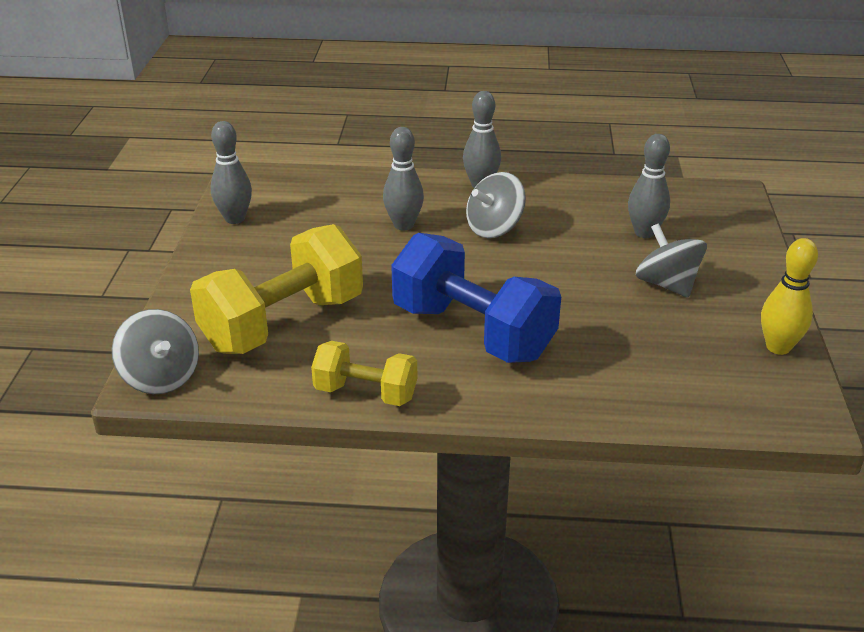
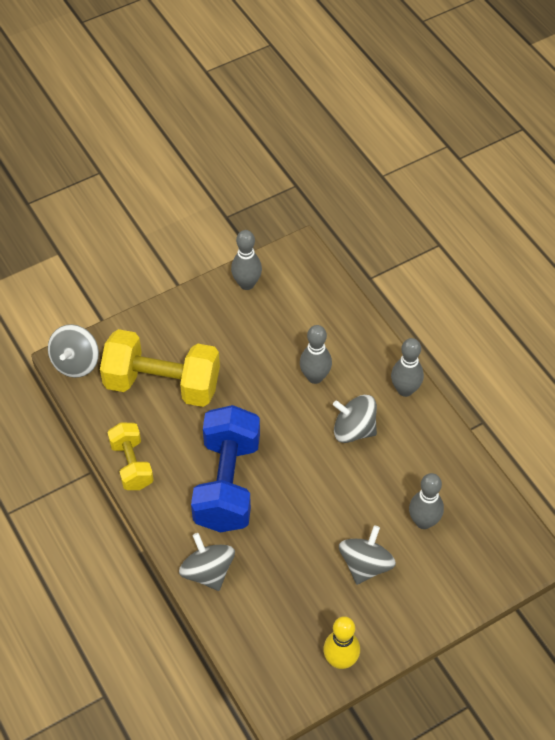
camera: 55 degrees right, 20 degrees up
none -> grey spinning top [179,533,235,591]

